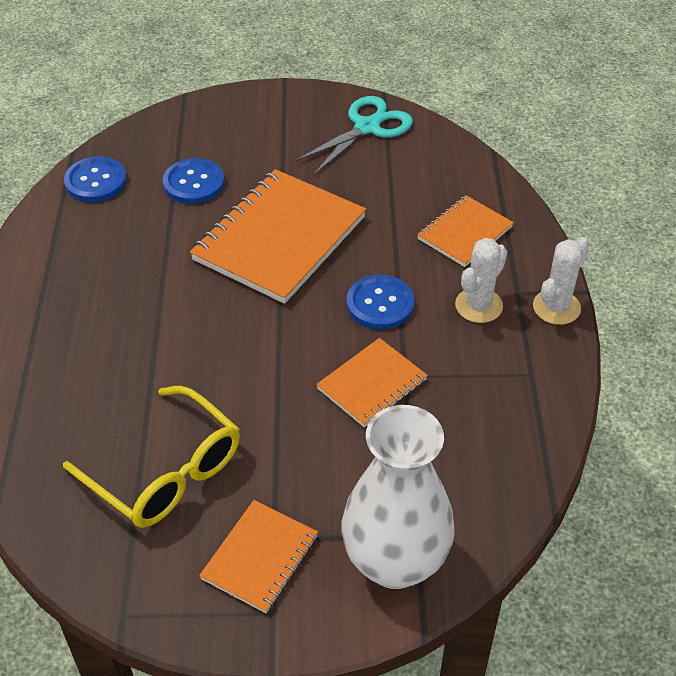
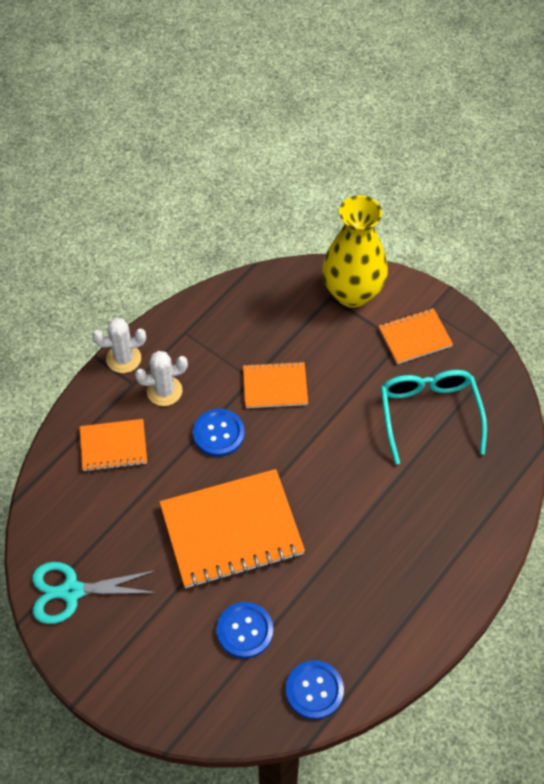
camera: 140 degrees left, 10 degrees up
yellow glasses [63,386,240,528] -> turquoise glasses [381,370,487,465]
white vase [341,405,455,589] -> yellow vase [322,195,388,308]

